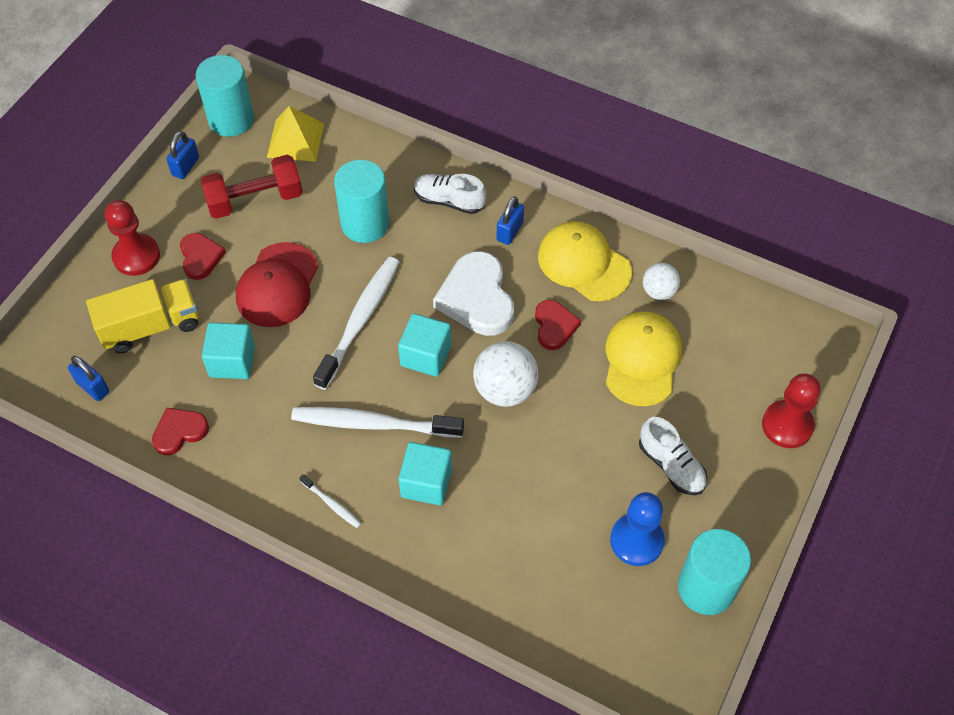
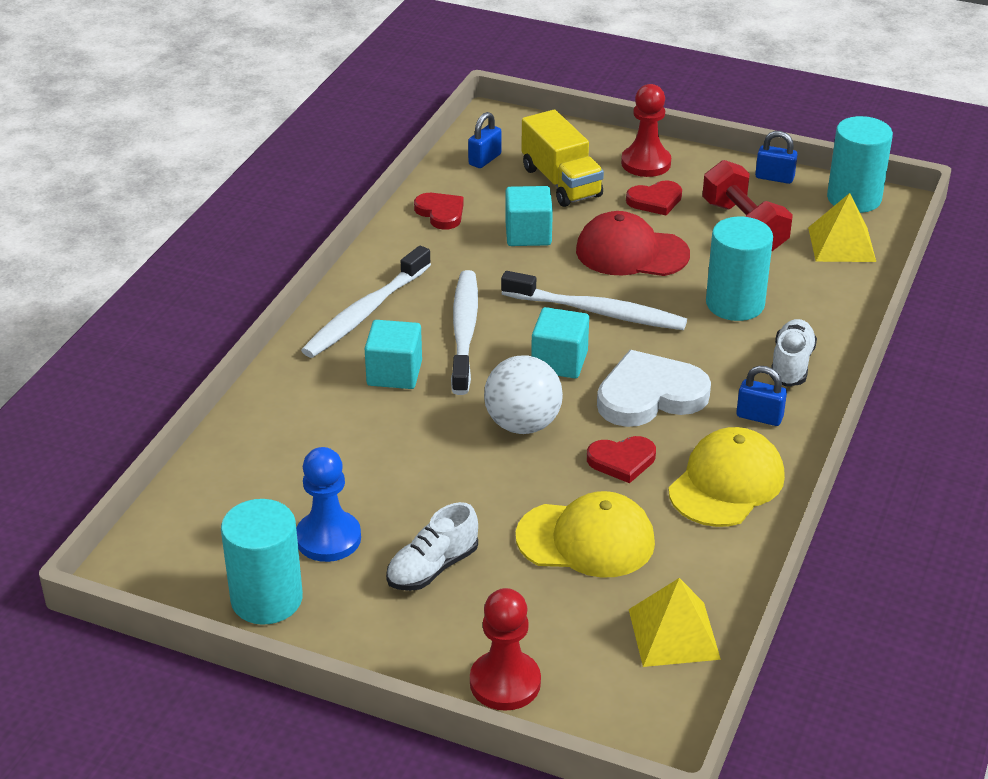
camera: 85 degrees right, 20 degrees down
white toothbrush [300,474,362,528] -> white toothbrush [301,246,431,358], size x2.25
white ball [643,263,680,300] -> none
none -> yellow pyramid [629,578,721,667]

